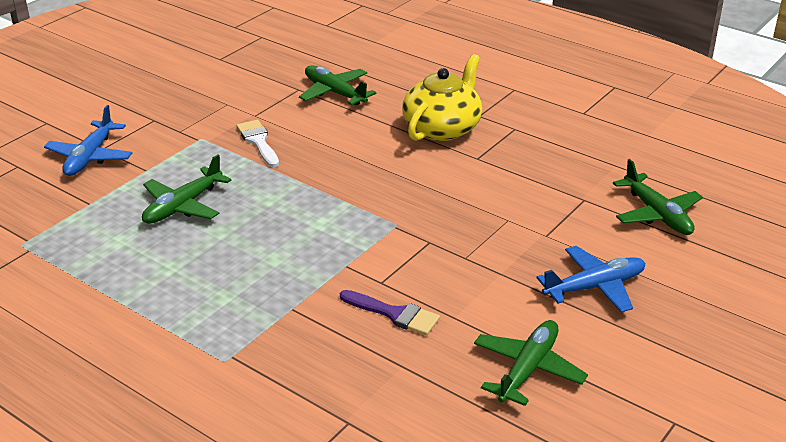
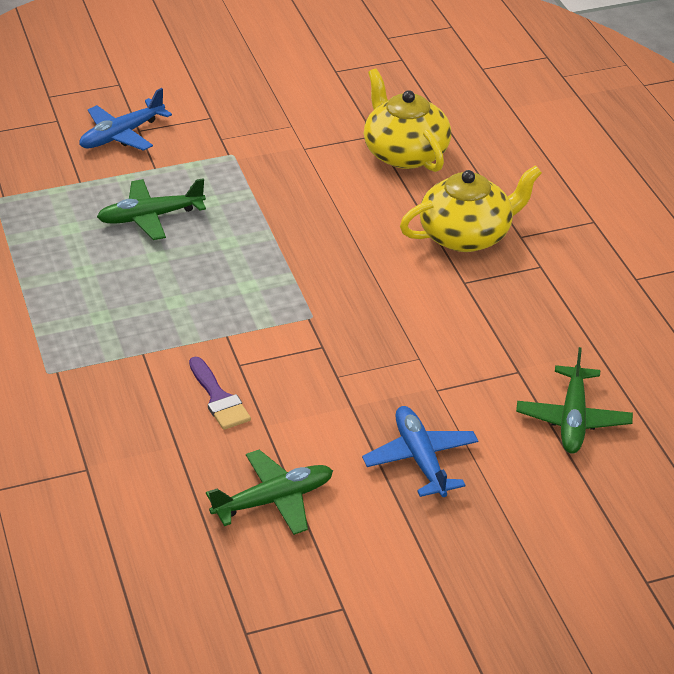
camera: 35 degrees right, 5 degrees up
white brush [236,120,279,167] -> none
green plane [299,65,376,105] -> yellow teapot [364,69,451,172]
blue plane [537,246,645,313] -> blue plane turned 120 degrees counterclockwise [362,406,478,497]

